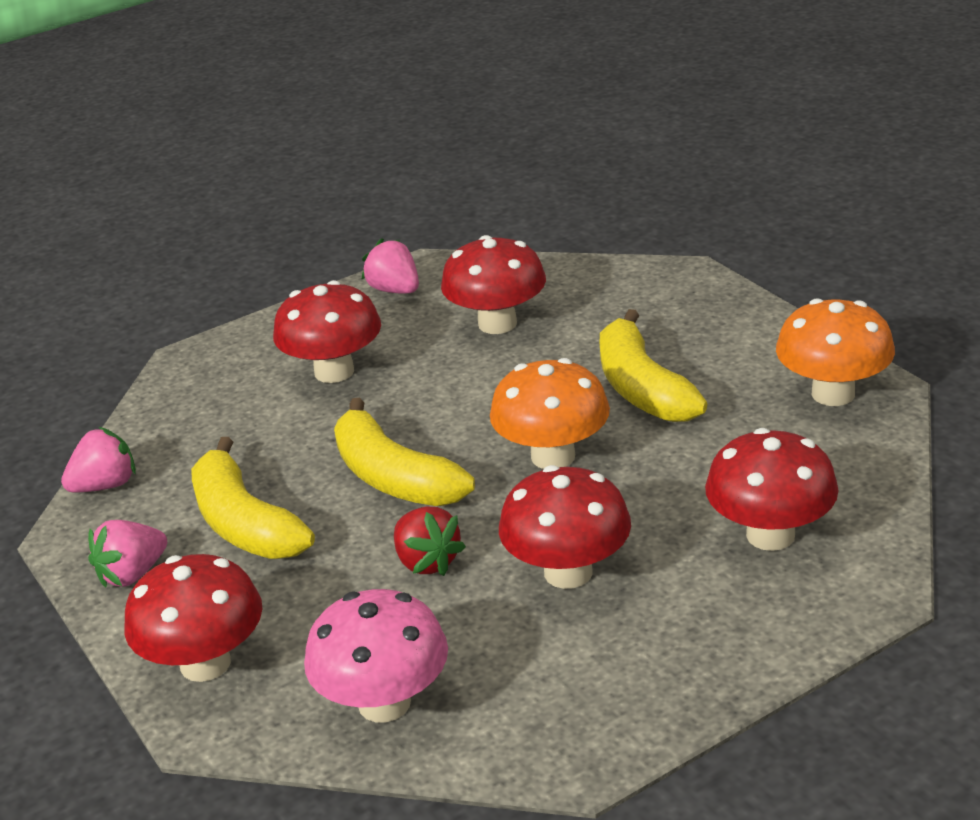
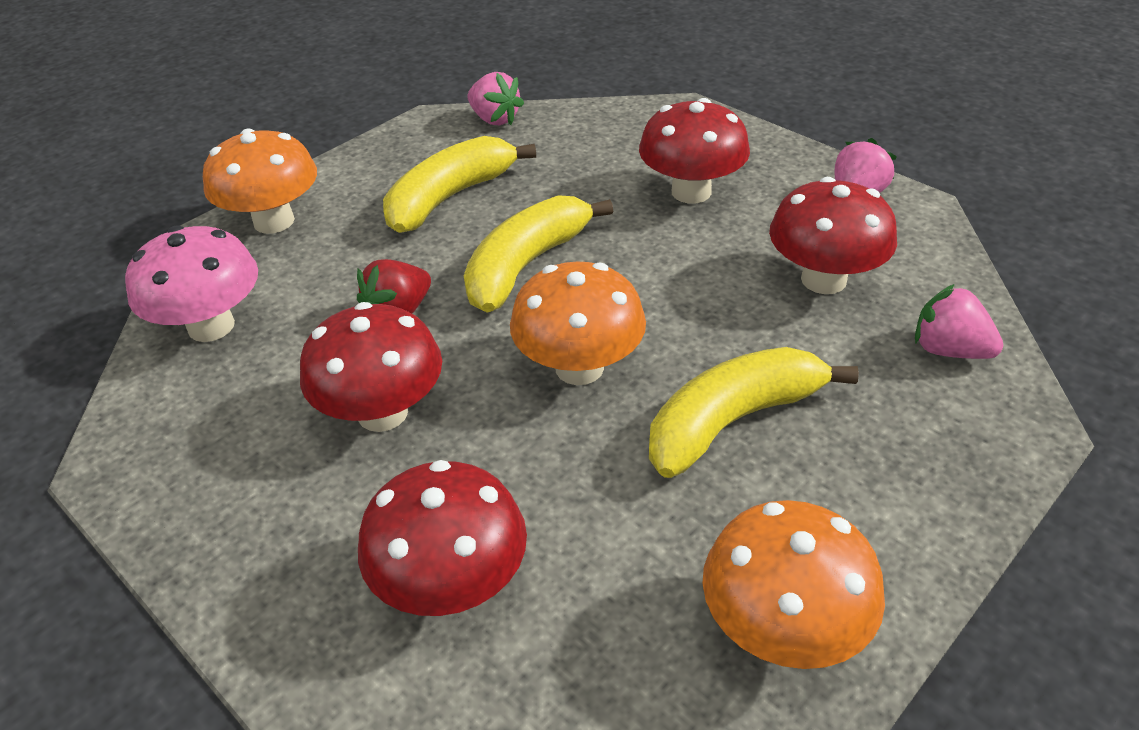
camera: 75 degrees right, 10 degrees up
pink strawberry [88,520,167,588] -> pink strawberry moved to [915,284,1003,359]
red mushroom [124,554,262,682] -> orange mushroom [203,128,317,234]

